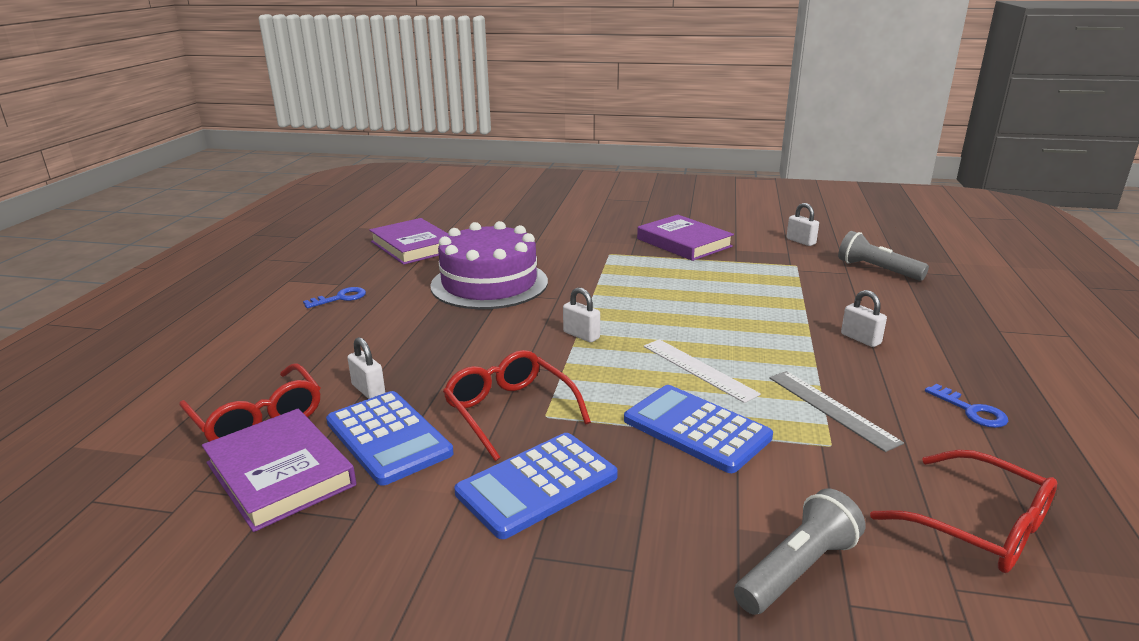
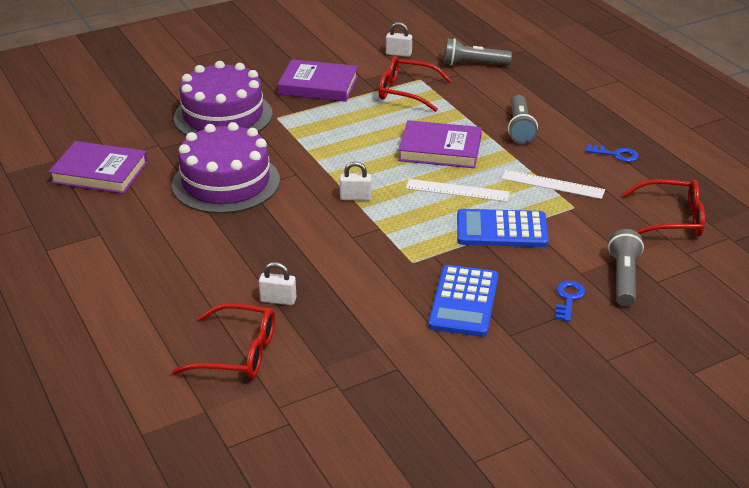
camera: 40 degrees left, 10 degrees up
purple book [202,409,356,532] -> purple book moved to [398,120,482,168]
blue key [303,287,366,308] -> blue key moved to [555,281,585,322]
blue calculator [326,391,454,486] -> none
red glasses [443,350,591,461] -> red glasses moved to [379,56,452,112]
grey ruler [769,371,904,452] -> white ruler [502,170,605,199]
white padlock [841,290,887,347] -> grey flashlight [508,95,538,144]
none -> purple cake [174,61,273,135]

